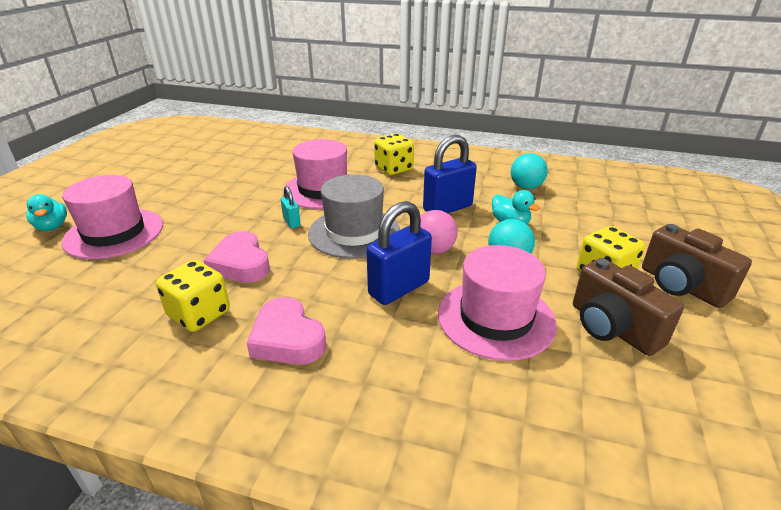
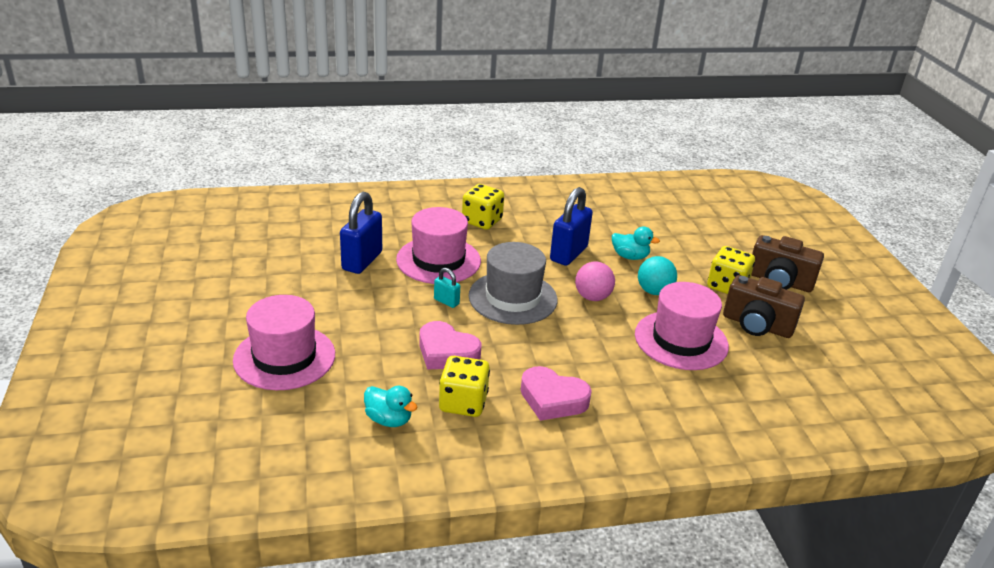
camera: 30 degrees left, 0 degrees up
turquoise duck [26,194,67,231] -> turquoise duck moved to [364,386,418,427]
blue padlock [366,201,432,305] -> blue padlock moved to [340,192,382,274]
turquoise ball [511,153,548,189] -> none

